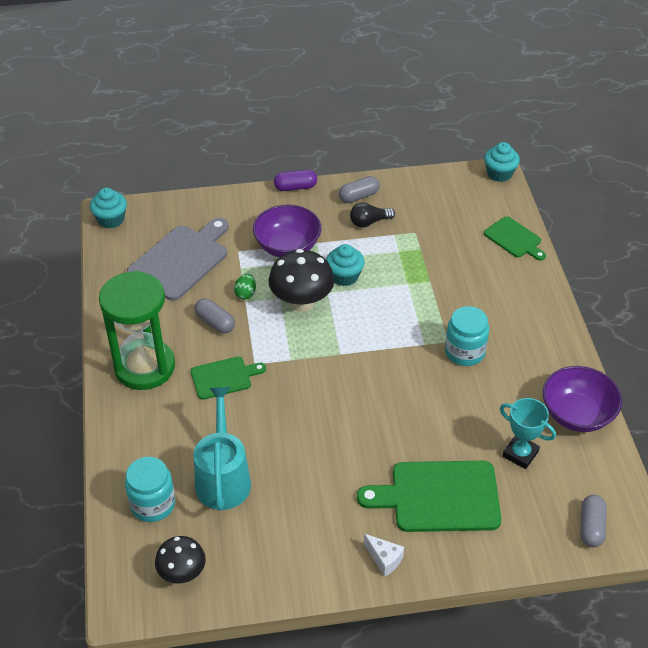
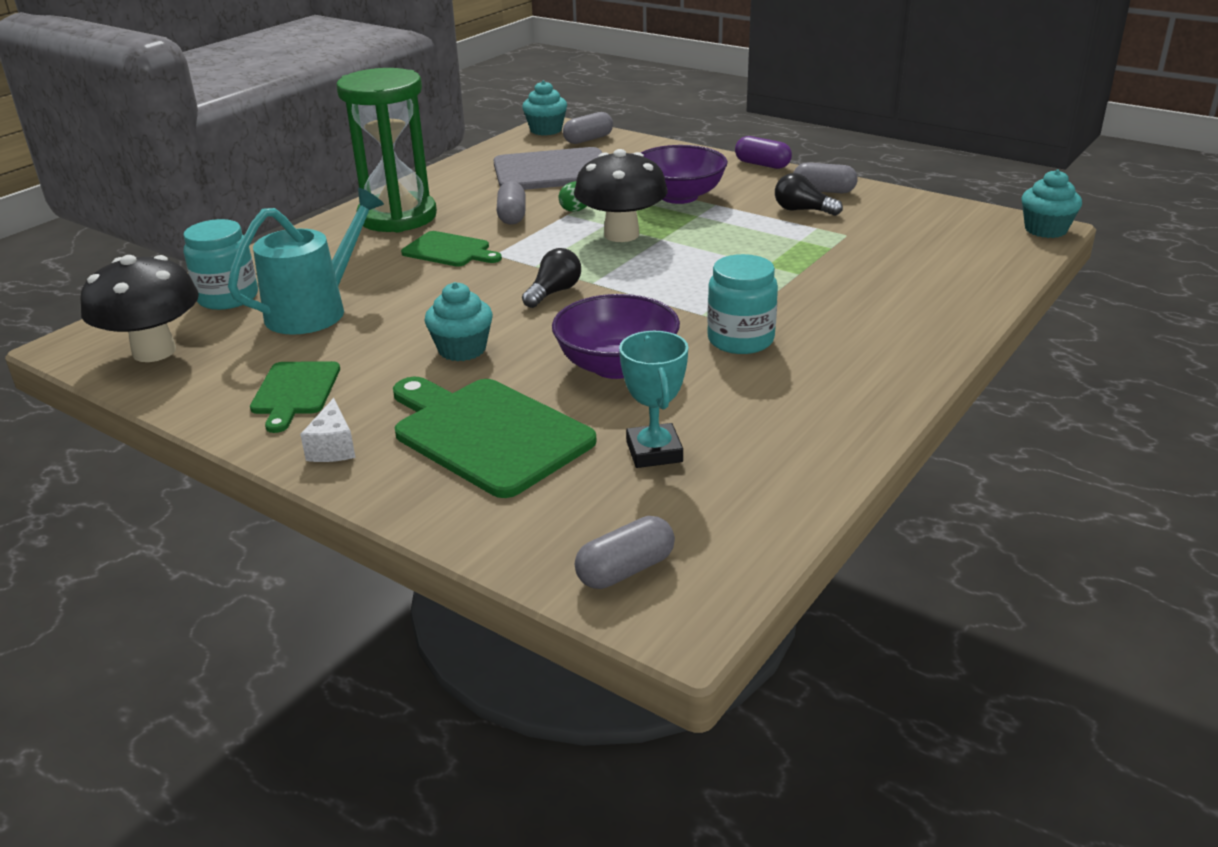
camera: 45 degrees right, 15 degrees down
black mushroom [155,536,206,584] -> black mushroom [81,255,199,362], size x1.58
turquoise cupcake [326,244,365,286] -> turquoise cupcake moved to [425,282,493,361]
green cutting board [484,216,546,261] -> green cutting board moved to [250,361,340,433]
purple bowl [543,366,622,432] -> purple bowl moved to [552,294,680,379]
none -> black light bulb [522,248,581,308]
none -> grey capsule [563,112,613,144]

